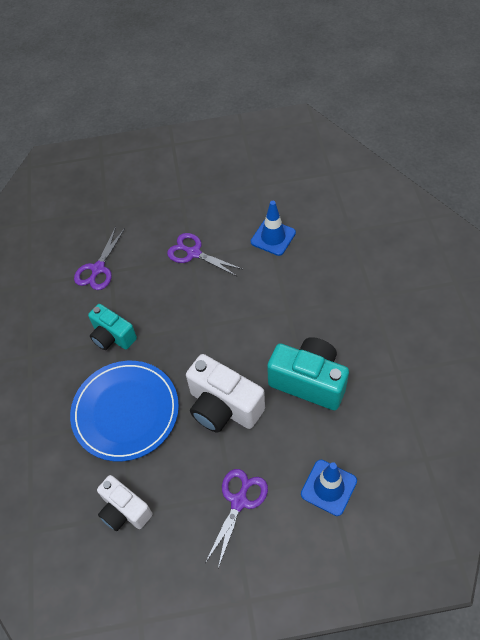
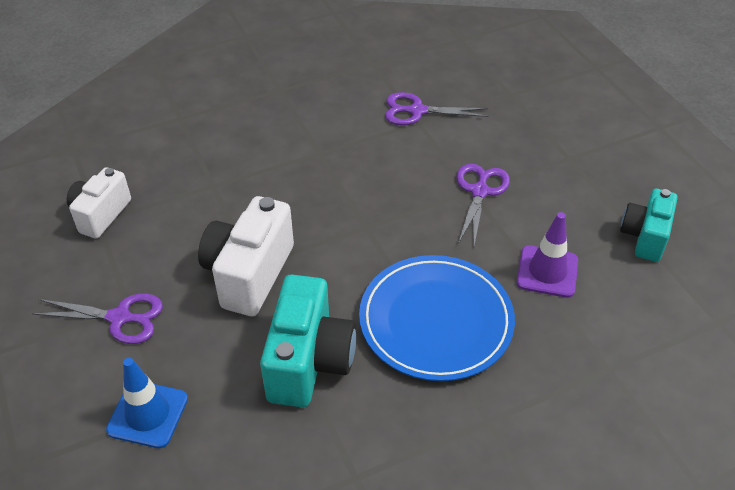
camera: 70 degrees right, 10 degrees down
blue plate [70,361,179,462] -> blue plate moved to [359,255,515,381]
turquoise camera [88,304,137,350] -> turquoise camera moved to [620,188,678,262]
blue traffic cone [251,201,296,256] -> purple traffic cone [517,212,578,298]

